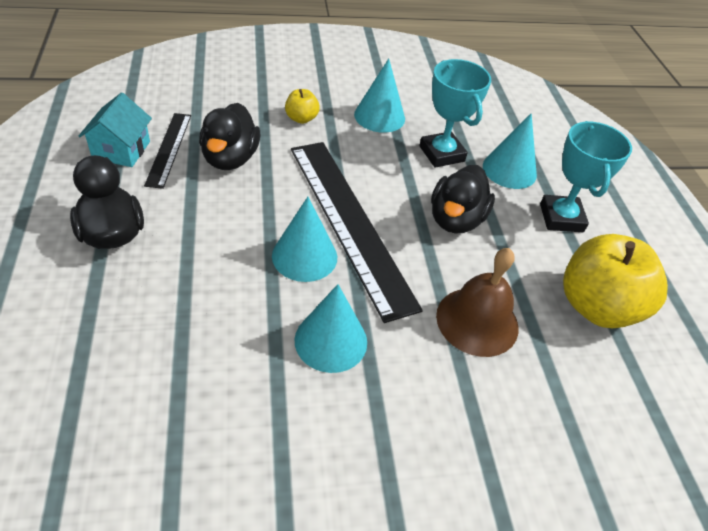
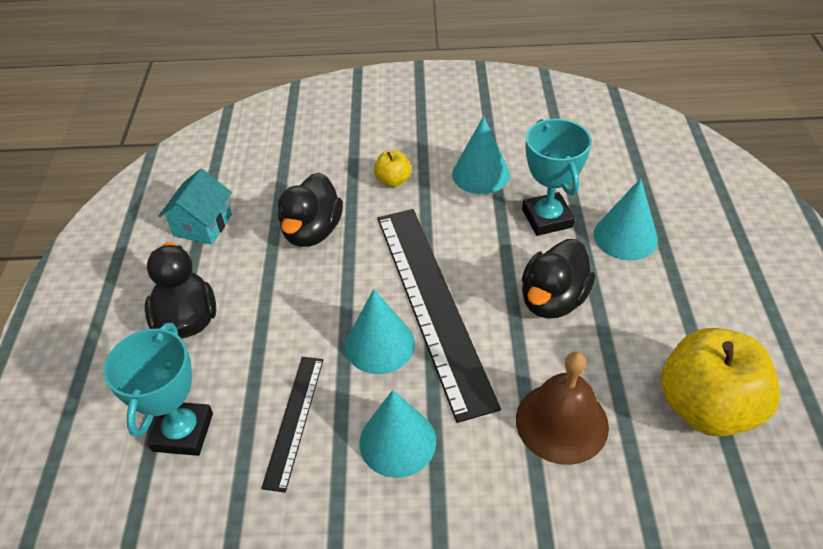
camera: 15 degrees right, 0 degrees up
black ruler [144,113,191,189] -> black ruler moved to [261,357,323,493]
turquoise trophy [540,121,632,232] -> turquoise trophy moved to [104,323,213,456]

